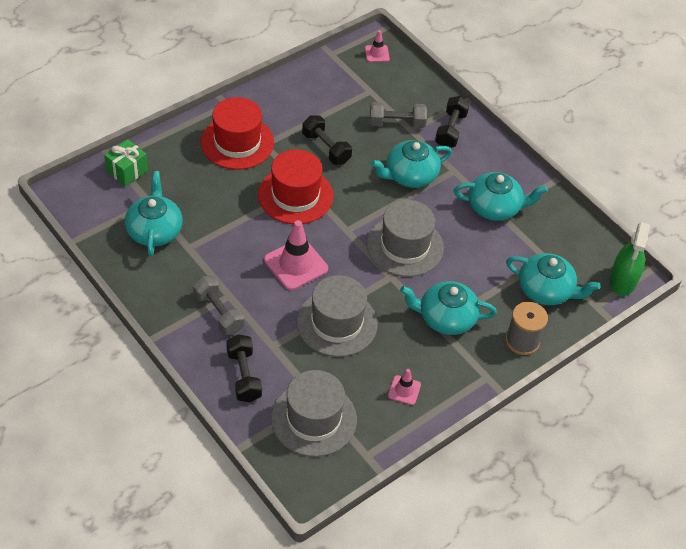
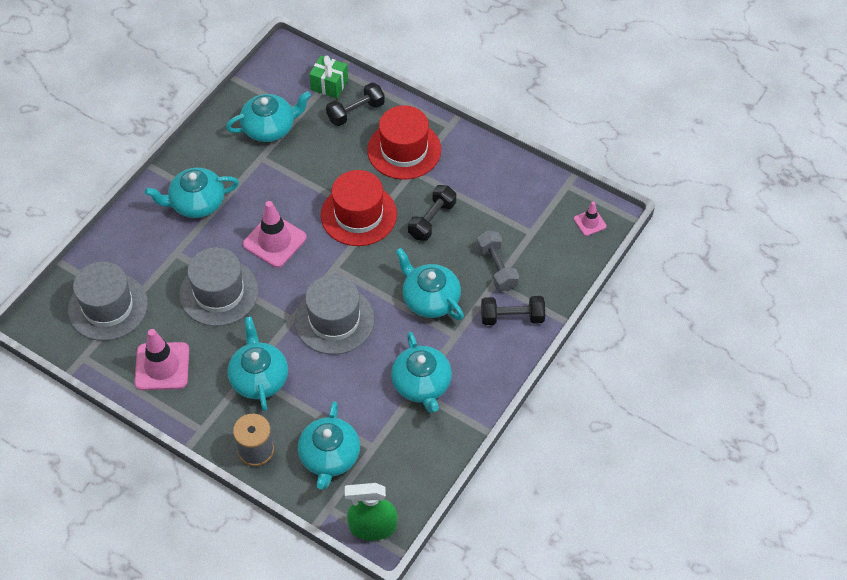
camera: 75 degrees right, 5 degrees up
grey dumbbell [193,276,244,335] -> turquoise teapot [145,168,239,218]
black dumbbell [226,334,262,402] -> black dumbbell moved to [326,83,385,126]
pink traffic cone [388,369,421,405] -> pink traffic cone [134,329,189,390], size x1.89

